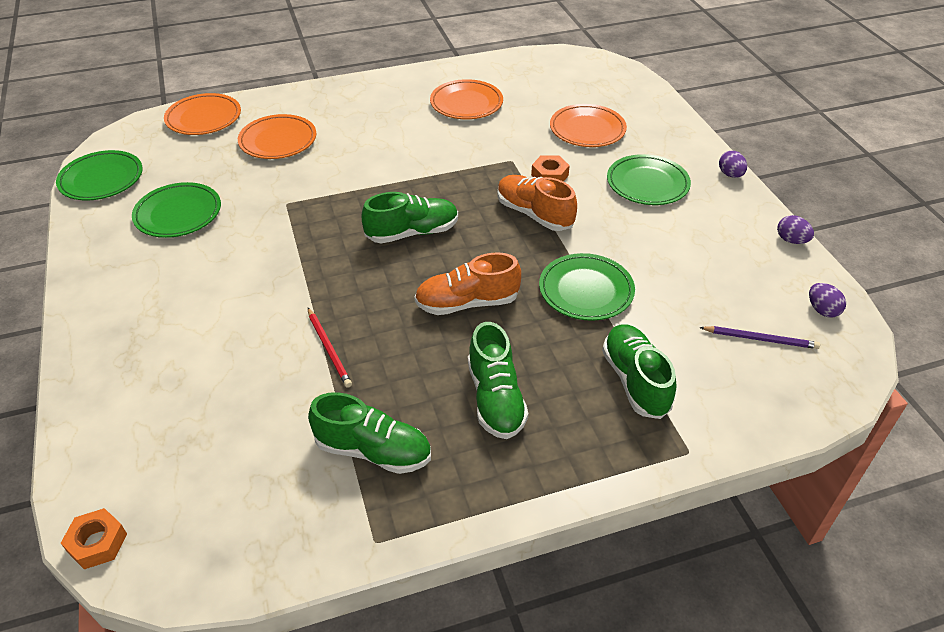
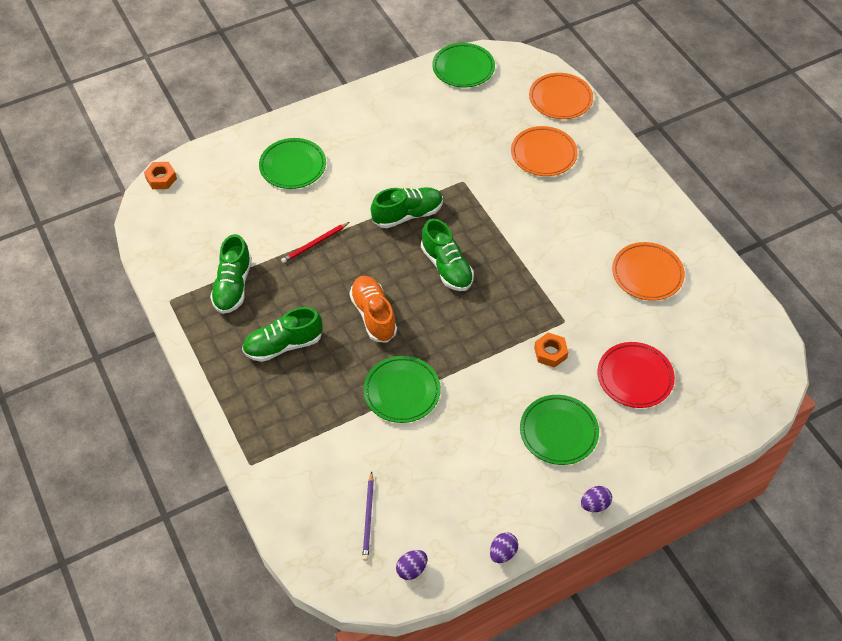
camera: 80 degrees right, 10 degrees up
green plate [132,182,221,238] -> green plate moved to [259,138,326,189]
orange shoe [497,175,577,231] -> none
orange plate [550,104,627,147] -> red plate [597,342,675,408]
green shoe [602,324,676,419] -> green shoe moved to [371,187,443,228]

